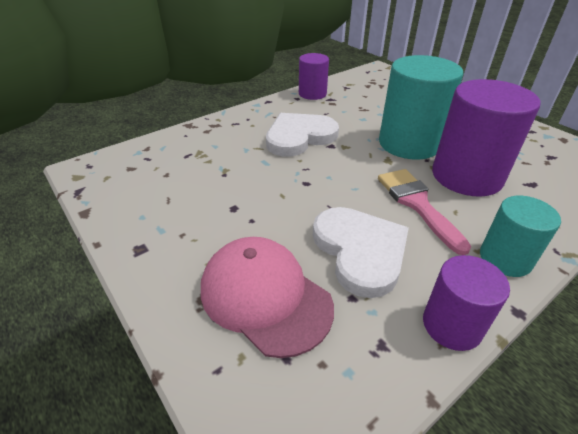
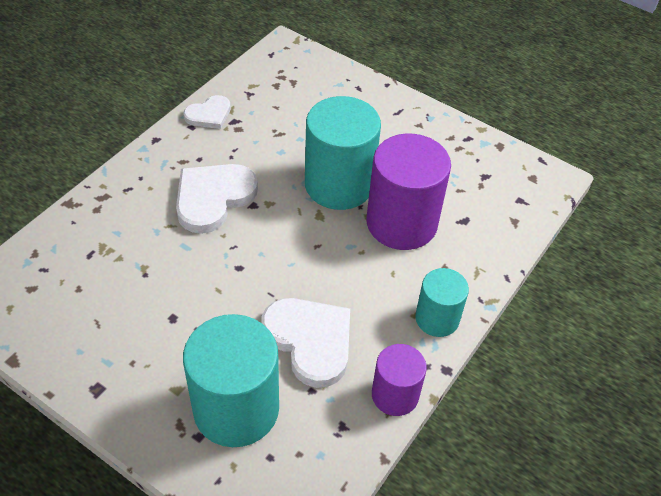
camera: 20 degrees left, 10 degrees up
pink cap [201,237,334,358] -> turquoise cylinder [183,314,279,447]
purple cylinder [299,53,329,100] -> white heart [183,95,231,129]
pink brush [378,169,471,255] -> none

